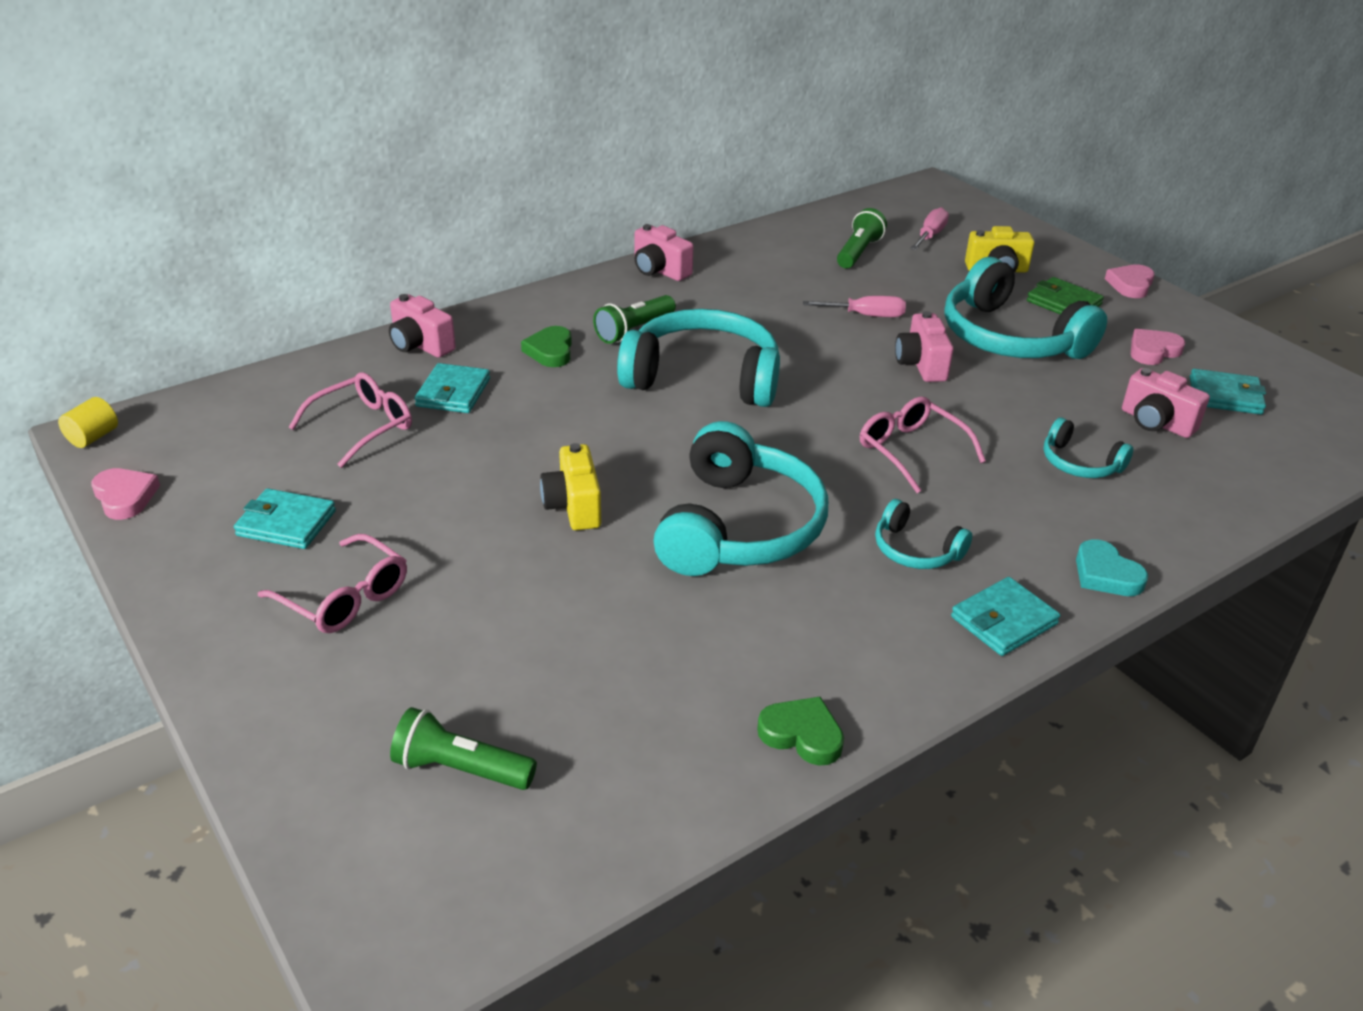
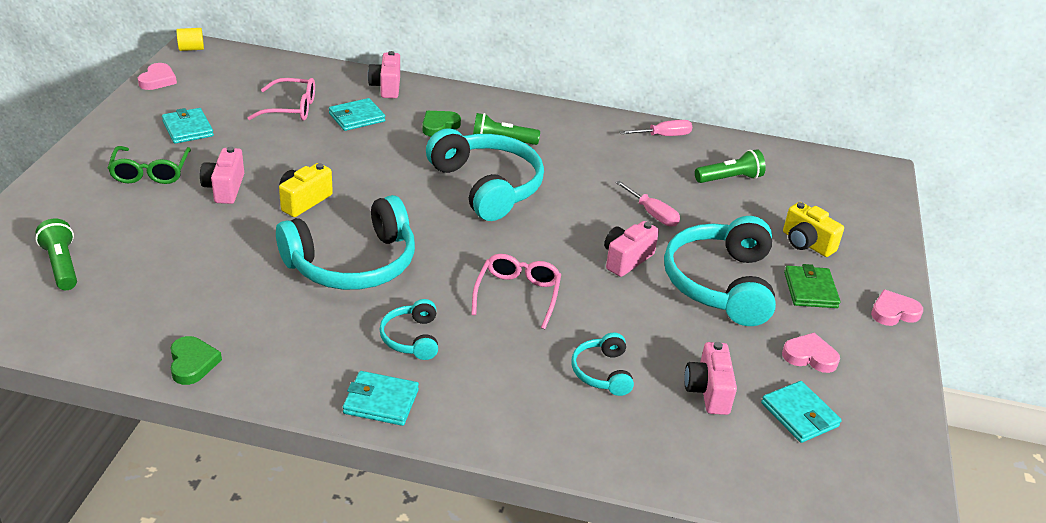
camera: 45 degrees right, 0 degrees up
pink glasses [258,534,407,633] -> green glasses [108,146,191,184]
pink camera [635,224,693,281] -> pink camera moved to [200,147,244,204]
pink screwdriver [910,207,949,250] -> pink screwdriver moved to [619,120,692,136]
turquoise heart [1076,539,1148,596] -> none

